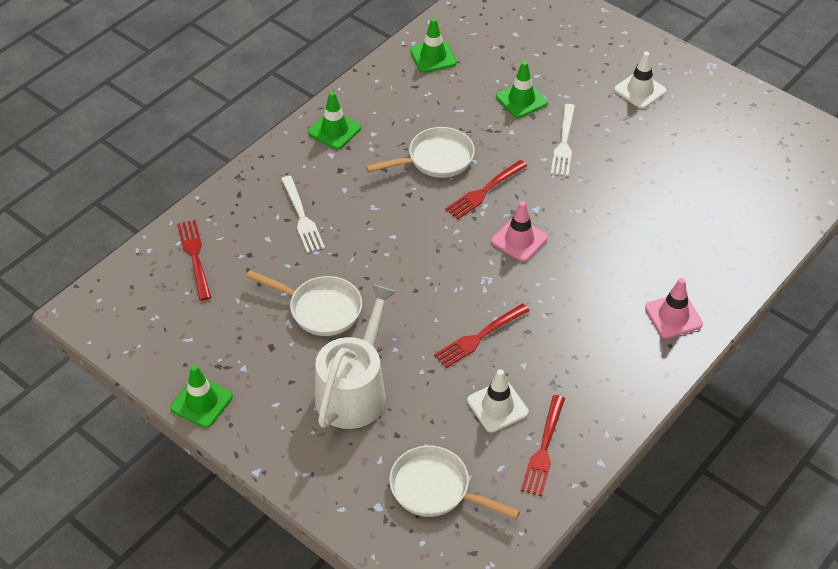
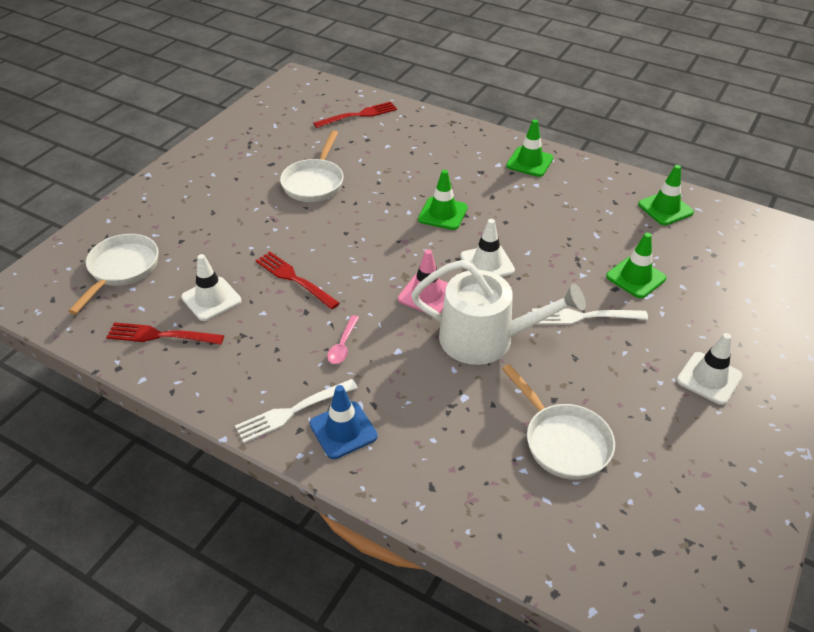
camera: 80 degrees right, 5 degrees down
green traffic cone [170,365,233,428] -> green traffic cone moved to [418,170,468,230]
white fork [281,176,325,253] -> white fork moved to [235,379,358,443]
white watering can [315,284,397,429] -> white watering can moved to [411,260,586,365]
white pan [366,127,475,178] -> white pan moved to [502,364,615,480]
red fork [445,160,527,219] -> white traffic cone [460,219,515,277]
pink traffic cone [645,278,703,338] -> blue traffic cone [310,385,378,459]
none -> pink spoon [327,315,359,364]

